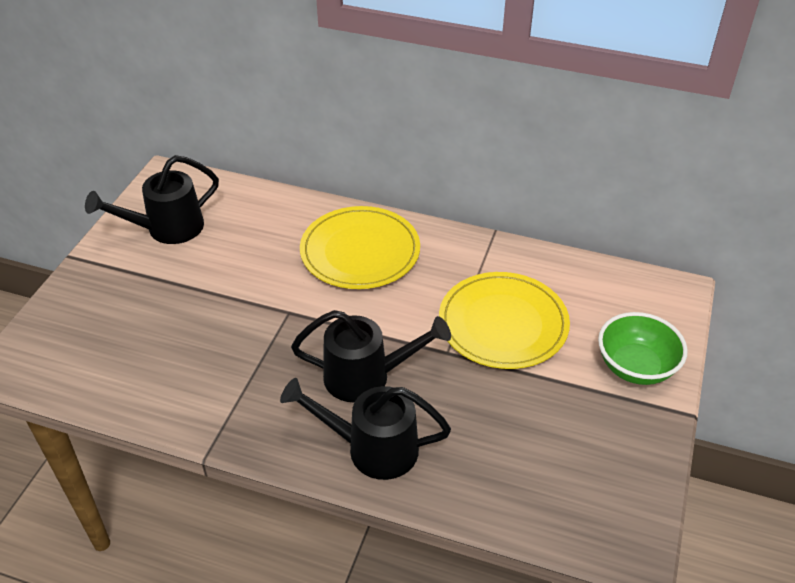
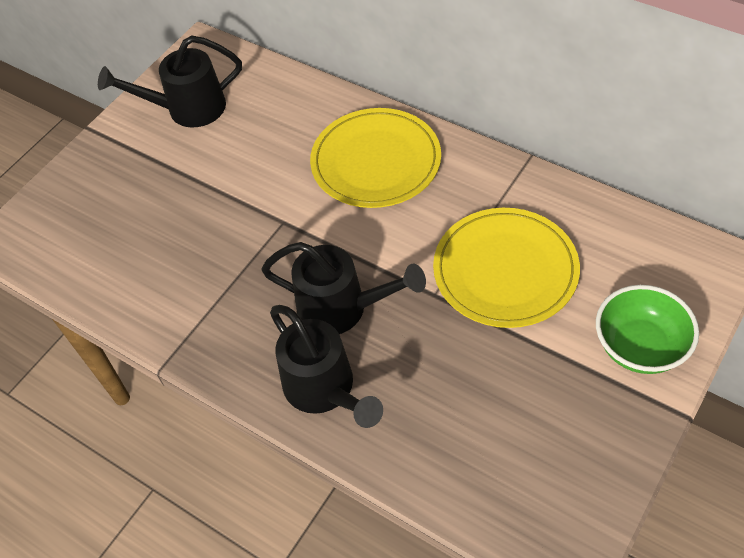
camera: 20 degrees right, 10 degrees up
black watering can [280,378,451,480] -> black watering can turned 150 degrees counterclockwise [270,305,383,428]

